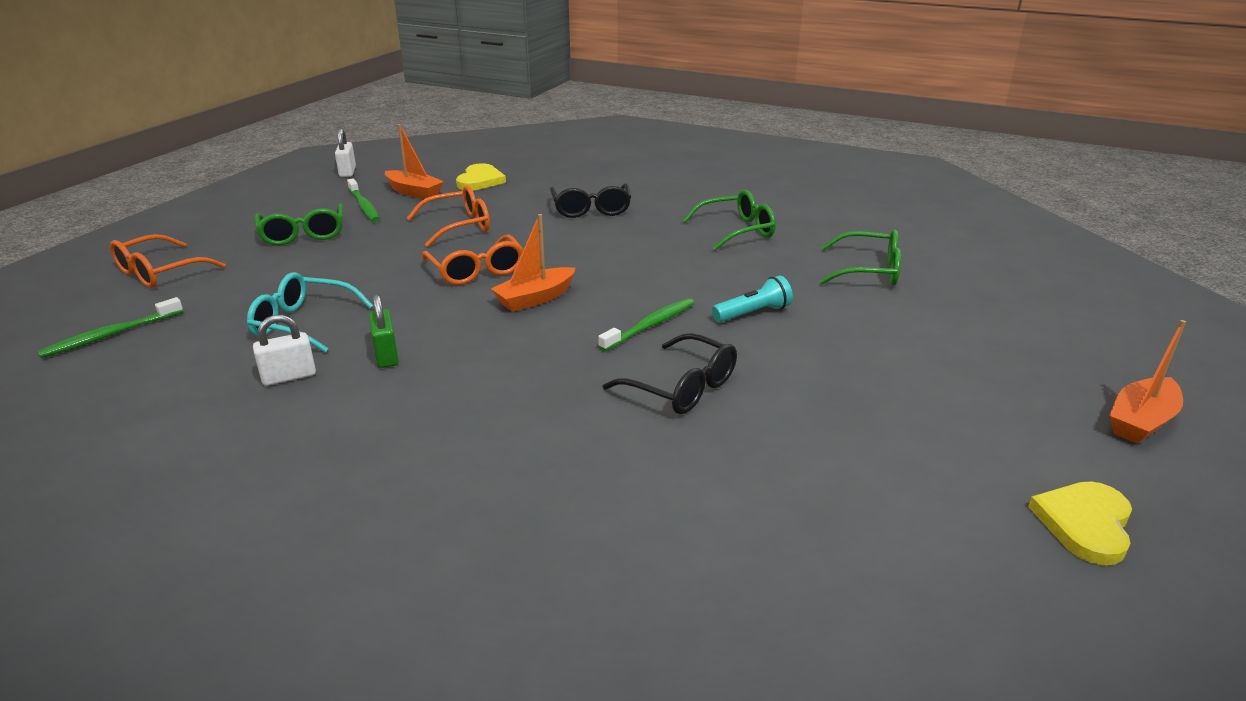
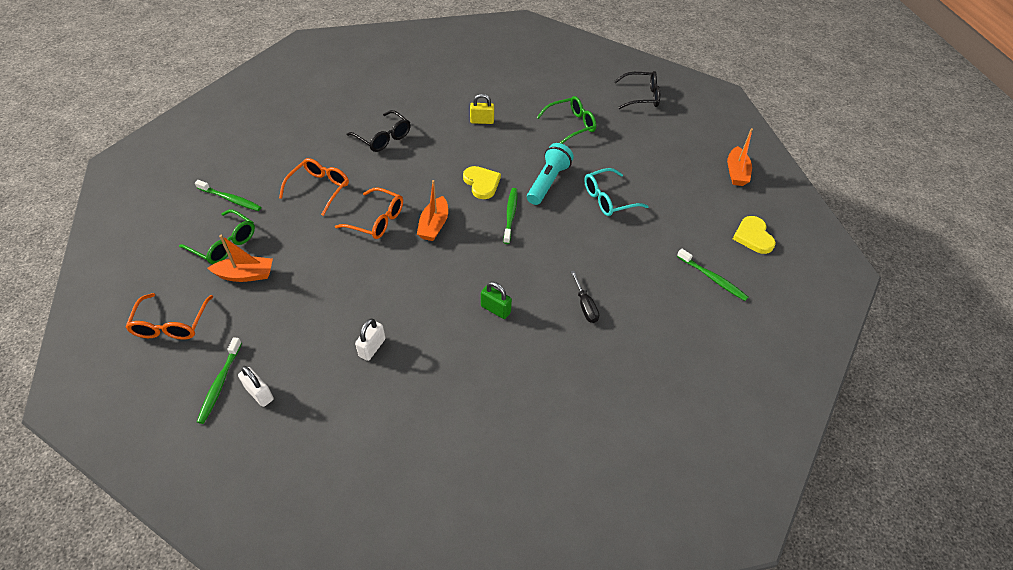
camera: 40 degrees left, 20 degrees up
turquoise glasses [247,272,374,352] -> turquoise glasses moved to [584,168,649,216]
white padlock [335,128,356,177] -> white padlock moved to [238,366,274,407]
green padlock [369,294,399,368] -> green padlock moved to [481,282,512,319]
orange boat [385,124,444,199] -> orange boat moved to [208,235,273,282]
yellow heart [456,163,506,190] -> yellow heart moved to [463,166,501,199]
black glasses [603,333,737,414] -> black glasses moved to [614,71,660,109]
green glasses [682,190,776,251] -> yellow padlock [470,94,494,124]
turquoise flashlight [712,276,793,322] -> turquoise flashlight [527,143,574,205], size x1.51
none -> black screwdriver [571,271,599,323]
none -> green toothbrush [677,249,748,301]

